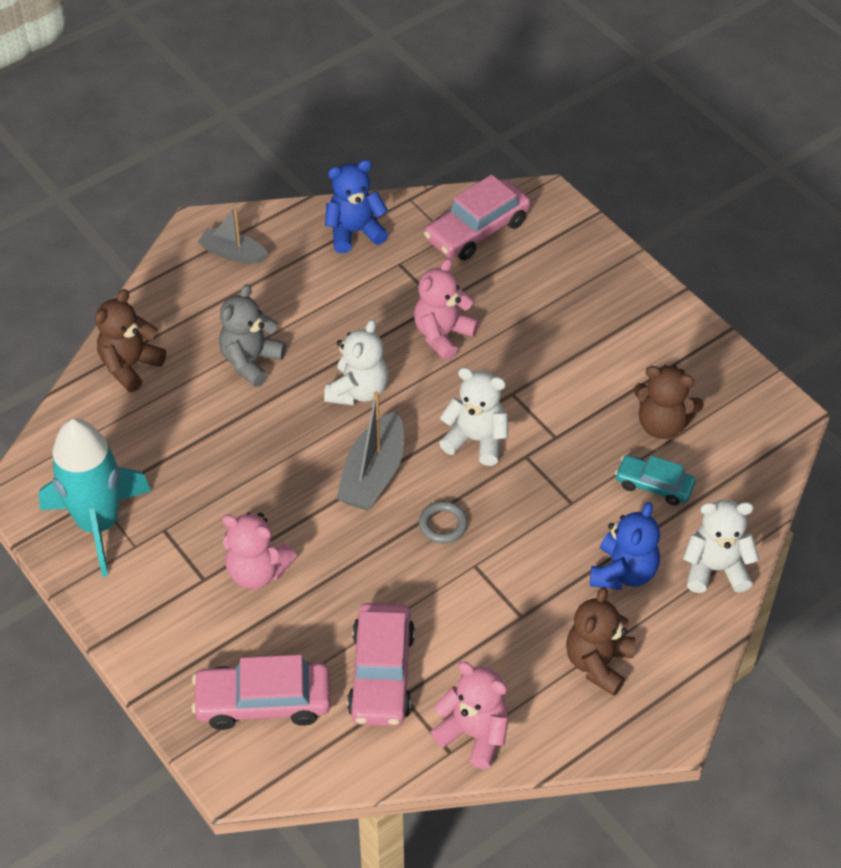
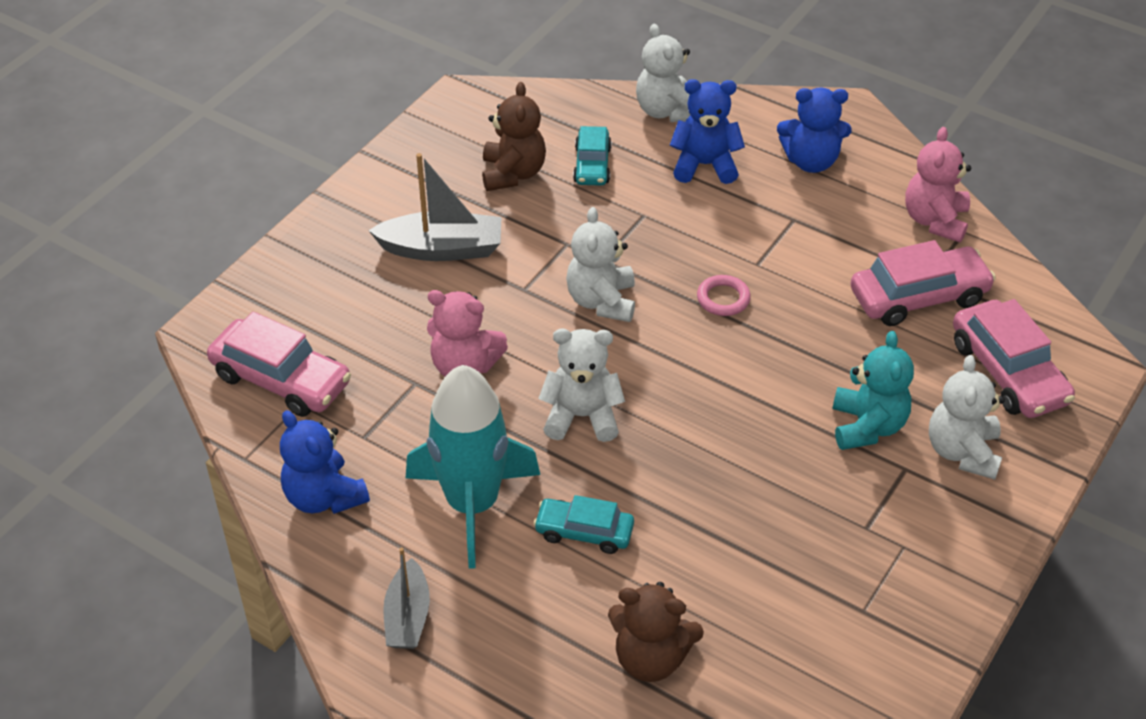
camera: 110 degrees left, 5 degrees down
turquoise rocket [38,418,151,577] -> turquoise rocket moved to [406,365,540,569]
grey teddy bear [219,284,286,387] -> turquoise car [533,495,634,554]
pink teddy bear [222,513,297,589] -> turquoise teddy bear [833,331,914,450]
grey boat [336,391,404,511] -> grey boat moved to [368,153,501,261]
grey ring [419,501,468,543] -> pink ring [697,275,751,316]
brown teddy bear [566,587,635,696] -> blue teddy bear [777,87,852,173]
none -> white teddy bear [929,355,1005,480]

